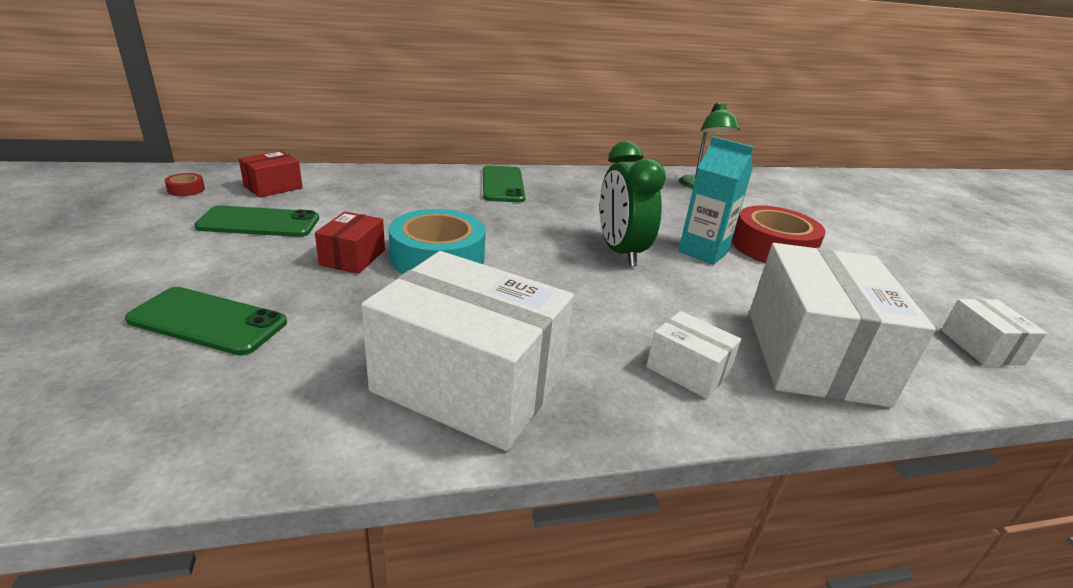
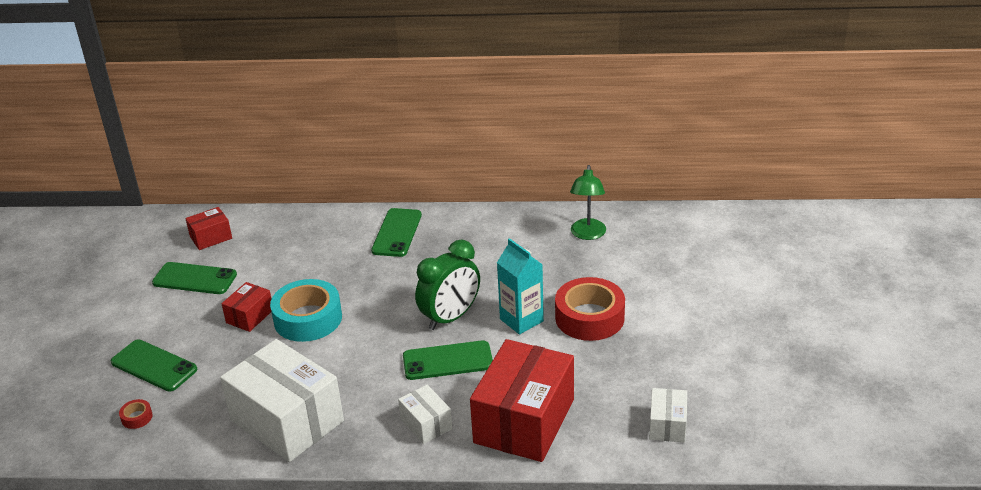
camera: 20 degrees right, 5 degrees up
red tape [165,173,205,196] -> red tape moved to [119,399,153,429]
green clock [600,141,666,267] -> green clock turned 135 degrees counterclockwise [415,239,480,330]
white box [749,243,936,407] -> red box [470,339,574,462]
none -> green phone [403,340,493,380]

